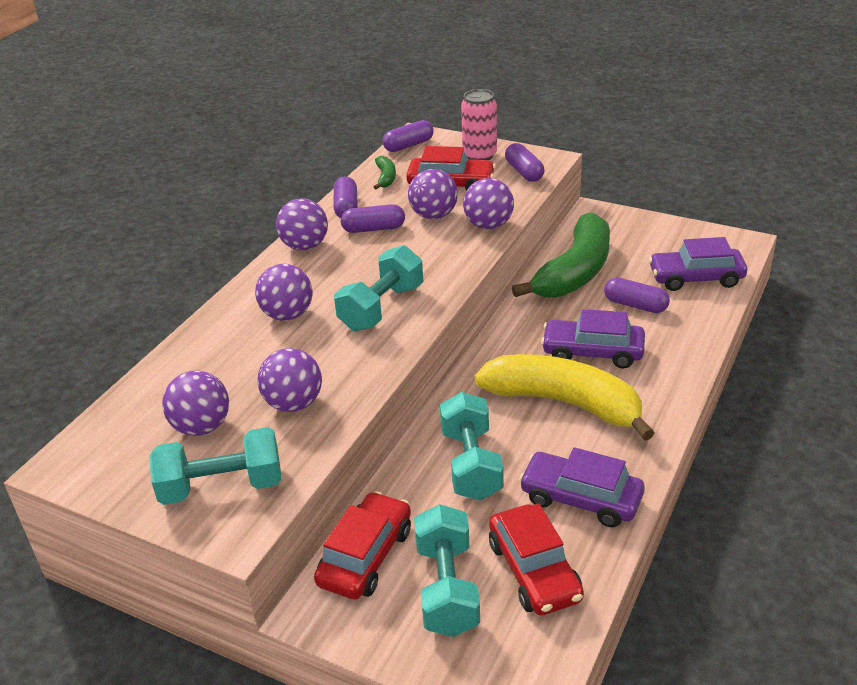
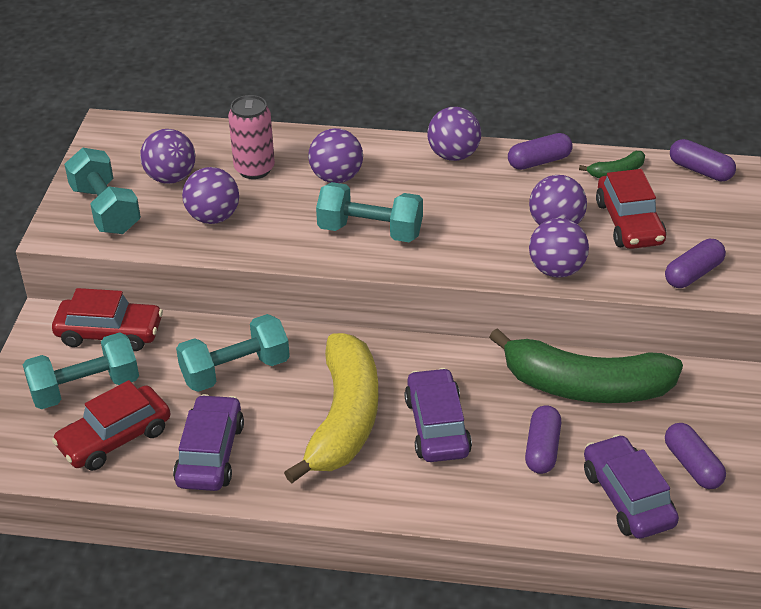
camera: 70 degrees right, 5 degrees up
purple capsule [341,204,405,233] -> purple capsule moved to [665,423,726,489]
pink can [461,89,497,160] -> pink can moved to [228,95,275,179]

